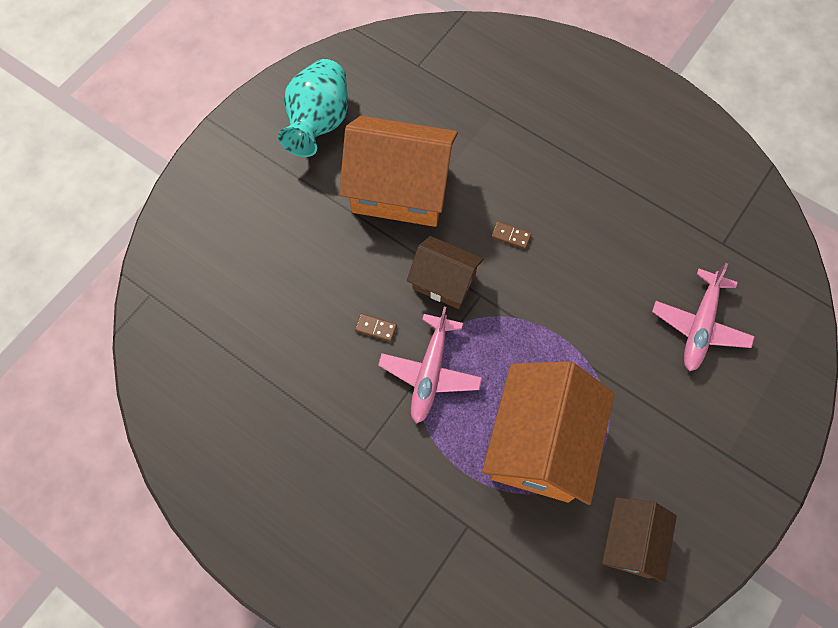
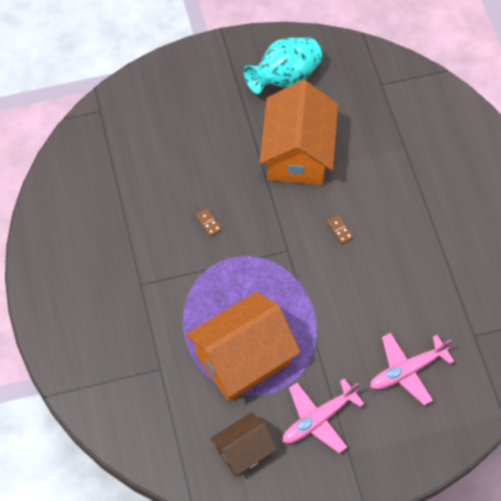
camera: 40 degrees right, 5 degrees down
orange house [339,116,458,227] -> orange house turned 45 degrees clockwise [259,80,338,185]
pink plane [378,307,482,424] -> pink plane moved to [283,379,364,453]
brown house [407,236,483,309] -> none

